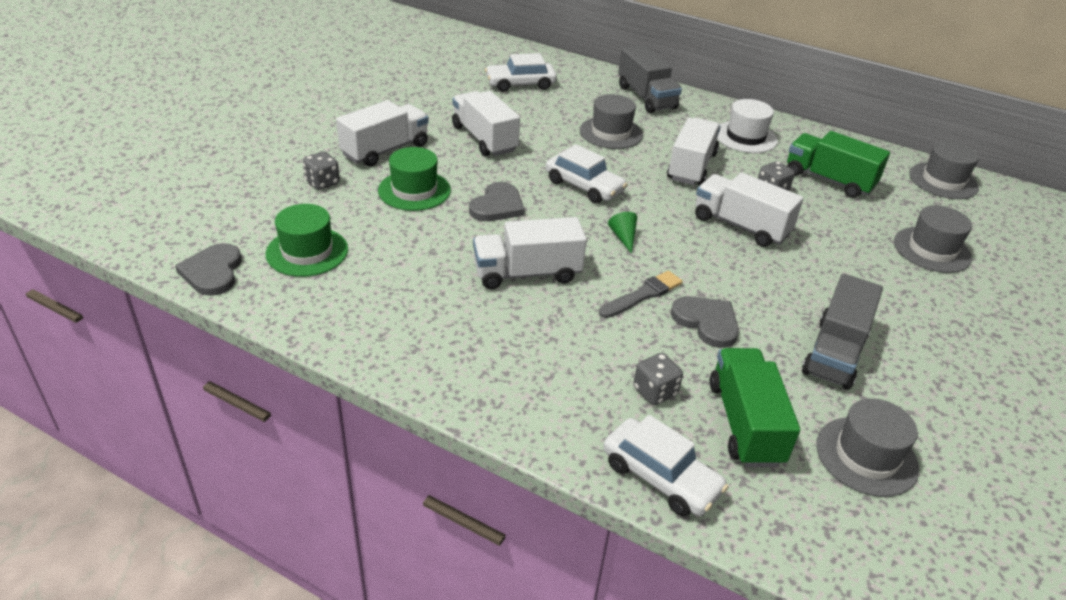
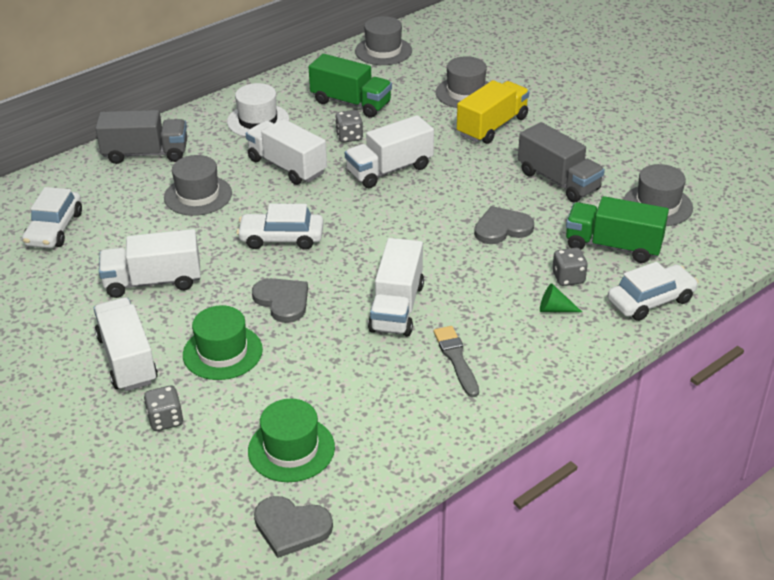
camera: 65 degrees left, 0 degrees up
white car [546,144,628,204] -> white car turned 150 degrees counterclockwise [237,204,324,250]
grey brush [599,271,683,318] -> grey brush moved to [434,326,479,397]
green cone [608,212,637,254] -> green cone moved to [540,283,582,312]
green truck [787,131,890,198] -> green truck turned 120 degrees counterclockwise [309,54,392,118]
none -> yellow truck [457,80,529,144]

